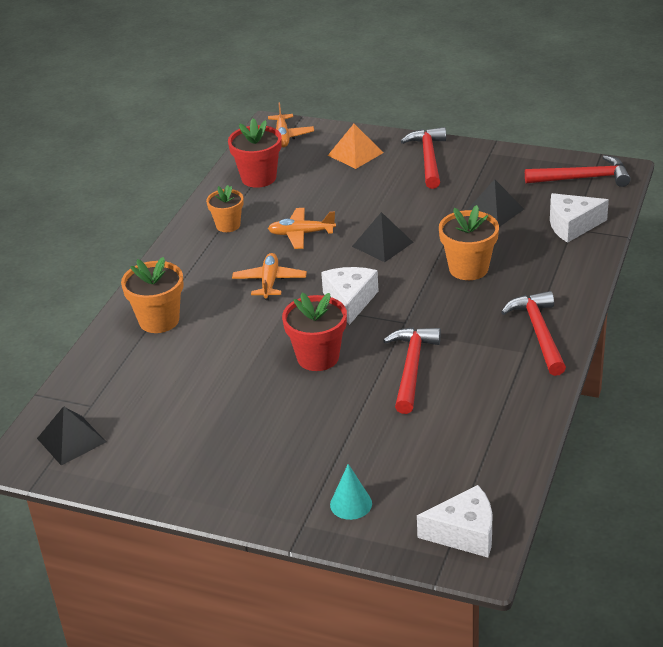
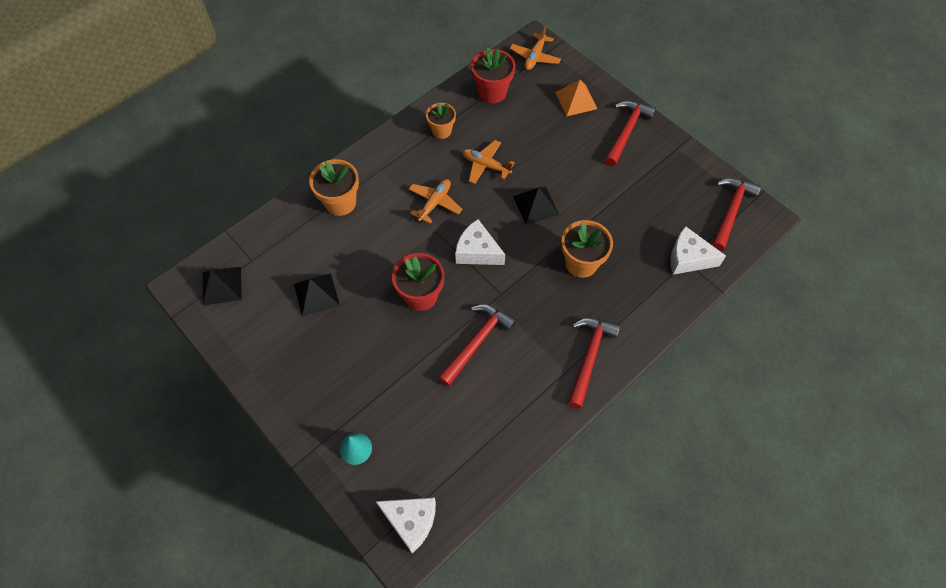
camera: 25 degrees right, 25 degrees up
white cheese [321,267,379,325] -> white cheese turned 90 degrees counterclockwise [455,219,505,265]
black pyramid [467,179,524,227] -> black pyramid moved to [294,273,340,316]
red hammer [525,155,631,187] -> red hammer turned 90 degrees counterclockwise [712,178,761,251]

